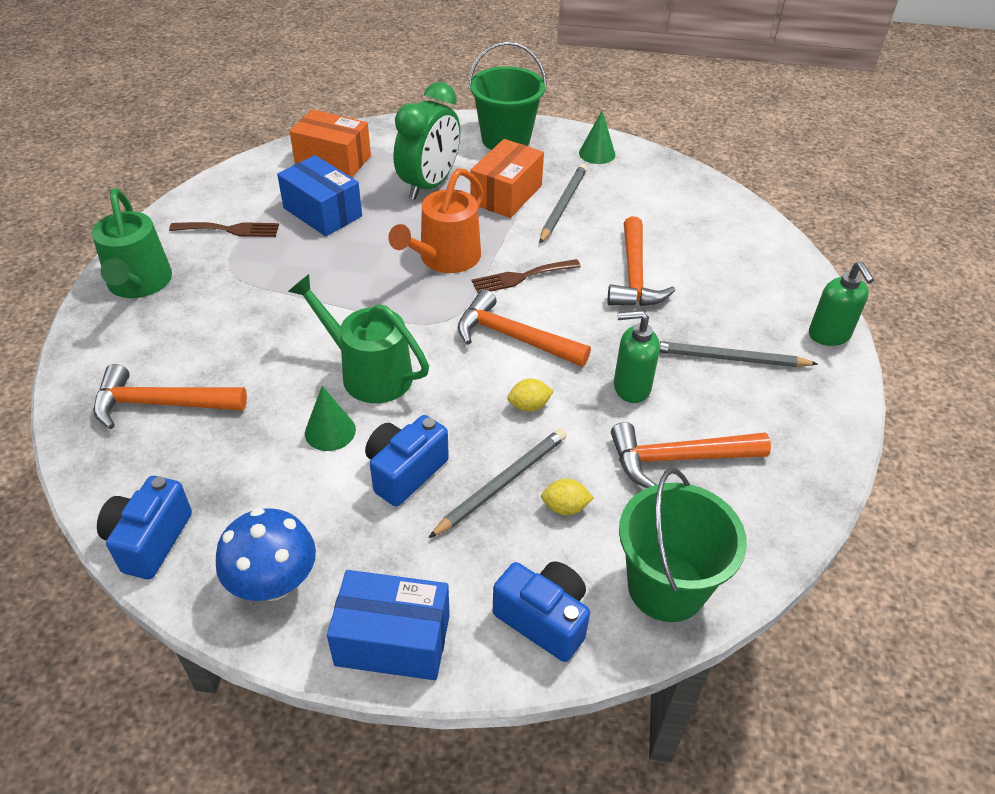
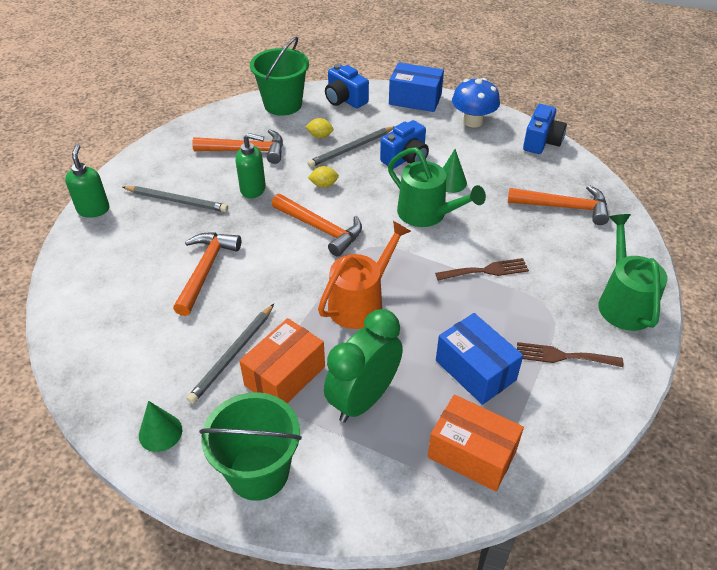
camera: 170 degrees left, 0 degrees up
brown fork [472,259,581,293] -> brown fork moved to [435,258,529,281]

